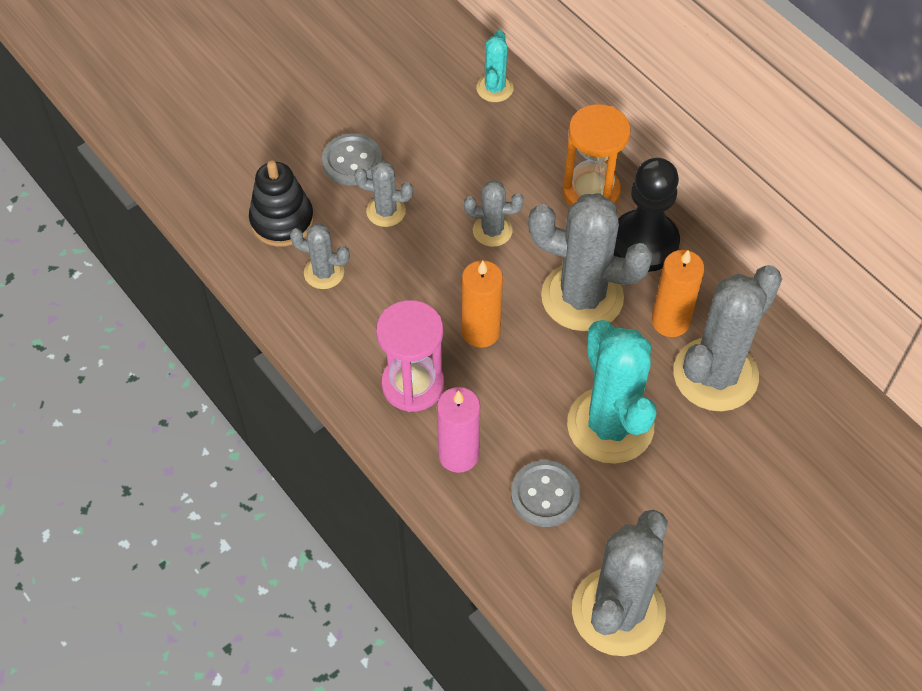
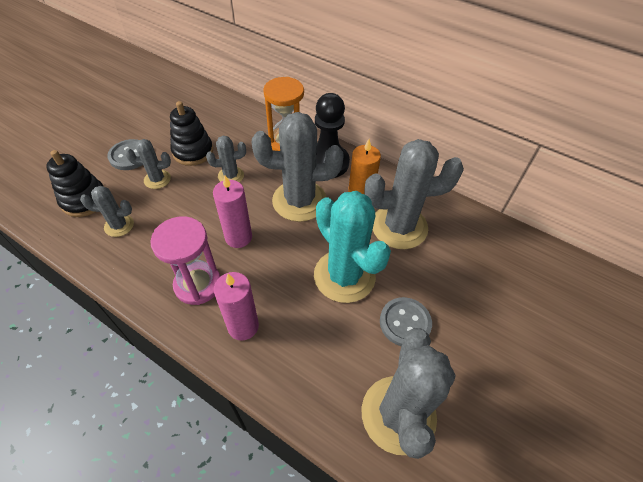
camera: 20 degrees left, 5 degrees down
orange candle [462,260,503,348] -> pink candle [213,176,252,248]
turquoise cactus [476,30,514,102] -> none
grey button [511,460,581,527] -> grey button moved to [380,297,432,346]
grey cactus [673,265,782,411] -> grey cactus turned 60 degrees clockwise [365,139,464,249]
none -> black stacking toy [170,101,213,166]

